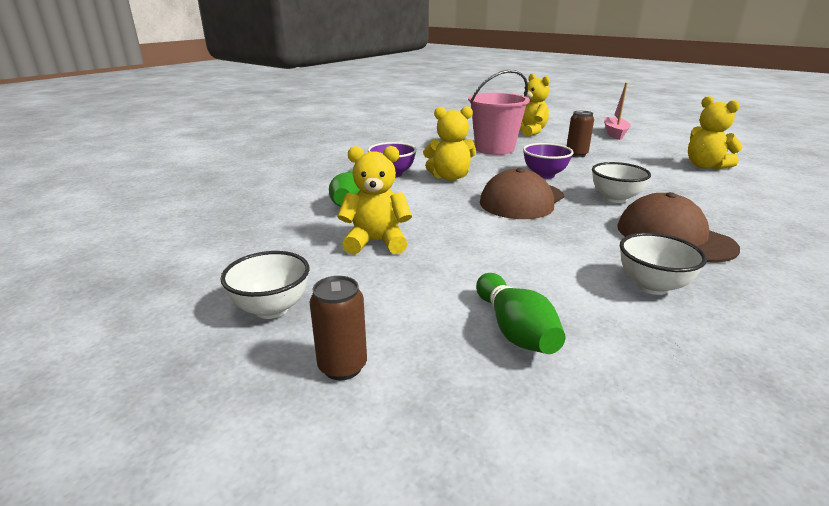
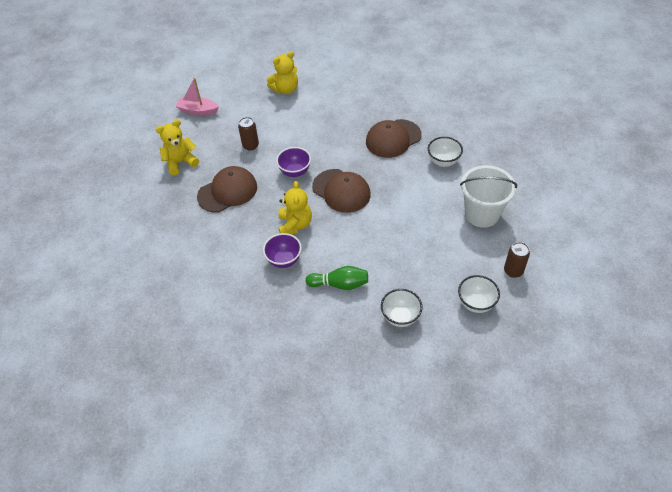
camera: 85 degrees left, 25 degrees up
yellow teddy bear [337,146,412,255] -> none
pink bucket [468,70,530,155] -> brown cap [197,166,257,213]
green bowling pin [476,273,565,354] -> white bucket [460,165,517,227]
white bowl [592,162,651,203] -> white bowl moved to [381,289,423,327]

